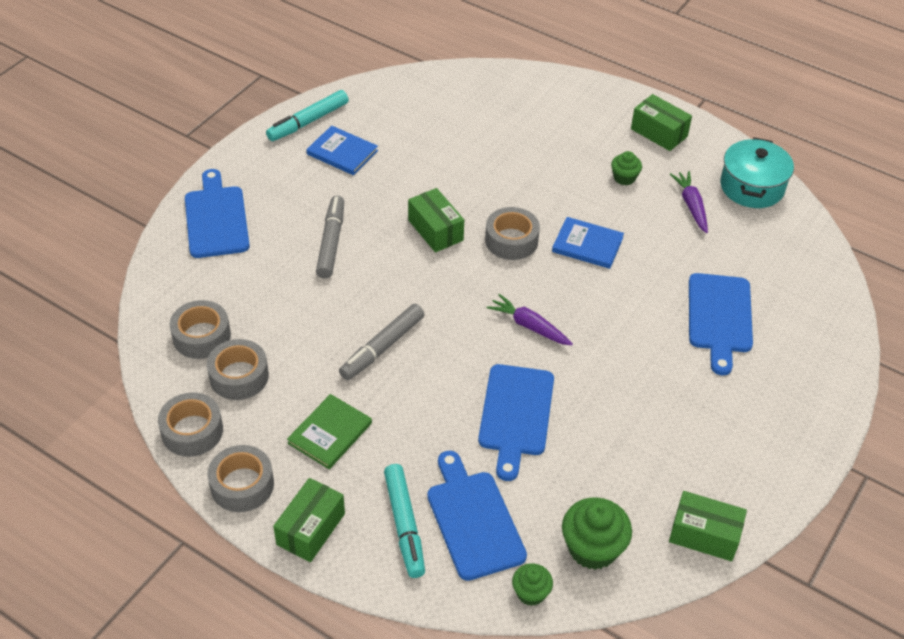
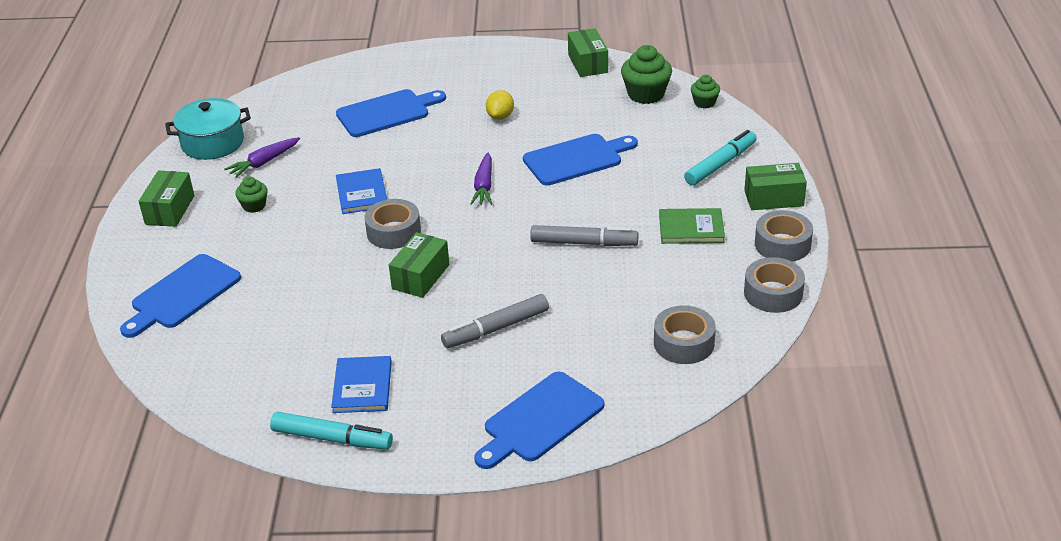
camera: 120 degrees left, 10 degrees down
grey tape [207,339,269,400] -> none
blue cutting board [427,451,527,581] -> blue cutting board moved to [120,254,241,338]
none -> yellow lemon [486,90,514,120]

